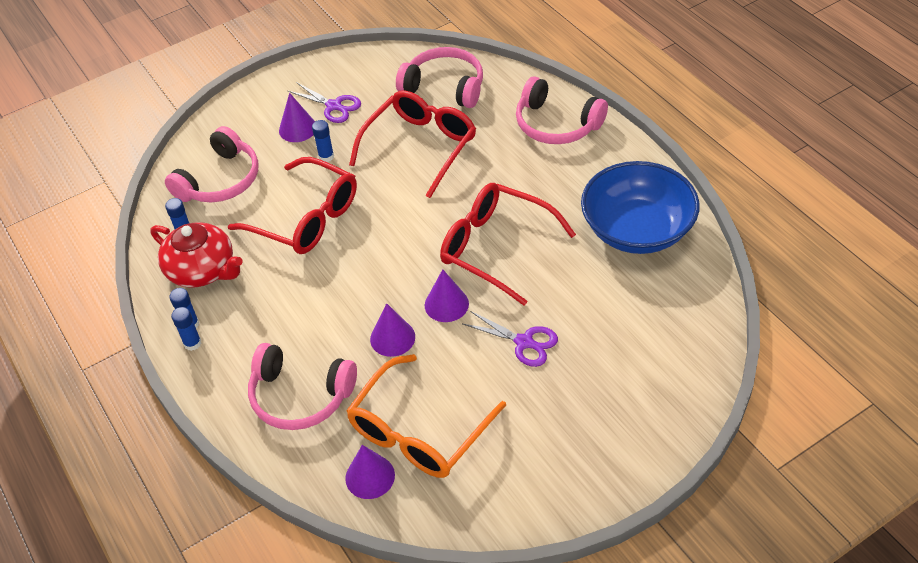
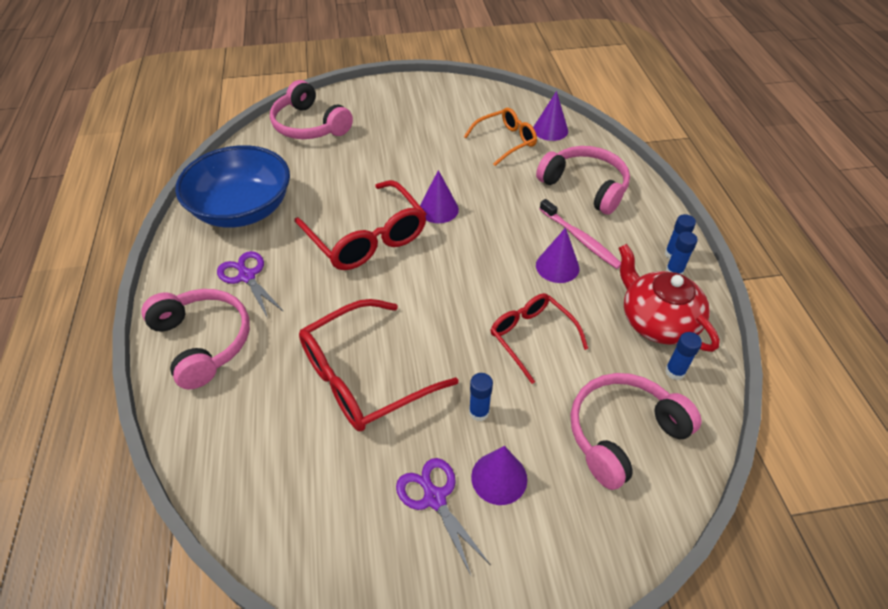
camera: 160 degrees left, 0 degrees up
red glasses [228,157,357,254] -> red glasses [491,293,588,384], size x0.62
orange glasses [346,354,506,478] -> orange glasses [464,108,537,166], size x0.62
purple cone [370,303,415,357] -> purple cone moved to [536,227,579,283]
pink headphones [396,47,483,108] -> pink headphones moved to [270,80,353,139]
purple scissors [463,311,558,367] -> purple scissors moved to [217,251,284,318]
none -> pink toothbrush [540,199,621,269]

